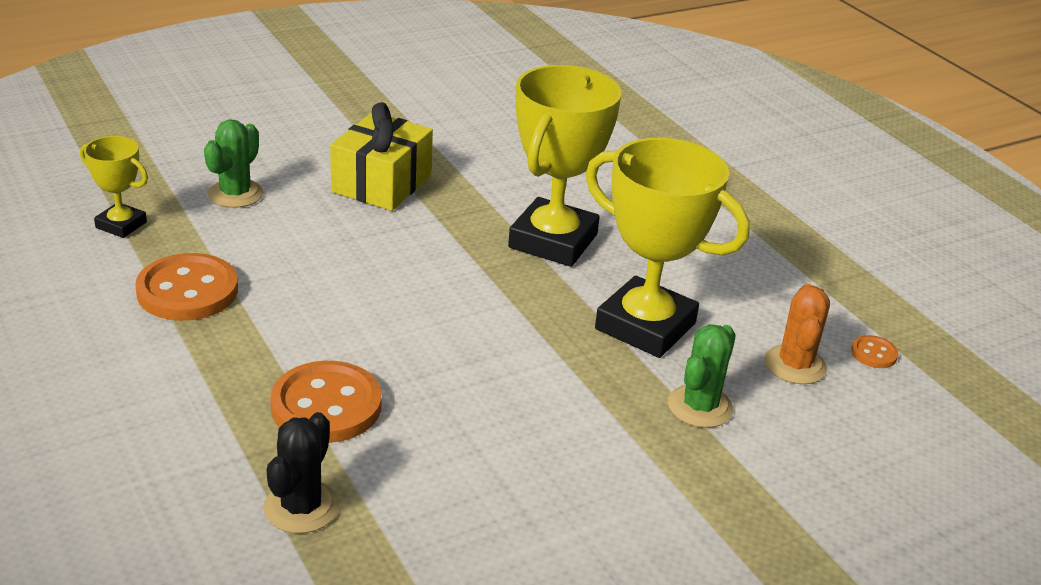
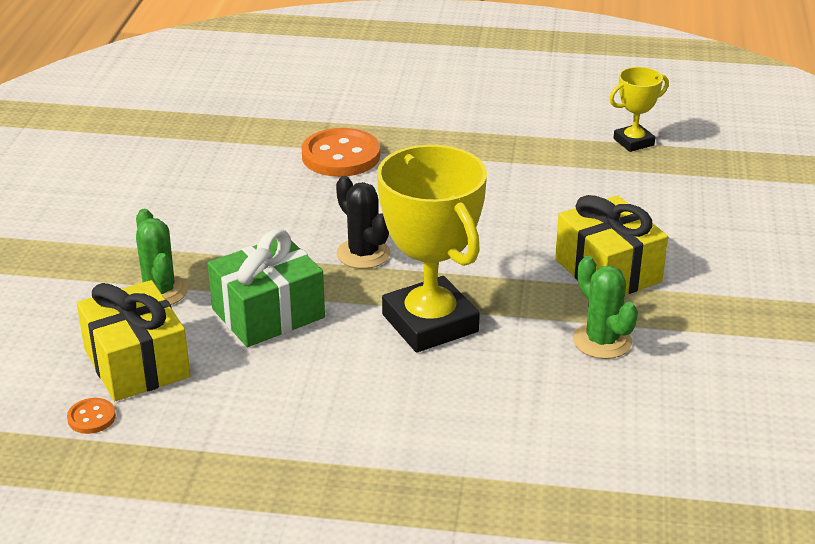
camera: 130 degrees right, 0 degrees up
orange button [135,253,238,321] -> none
green cactus [204,119,263,208] -> green cactus moved to [573,256,638,359]
black cactus [264,412,339,533] -> black cactus moved to [336,176,390,269]
yellow trophy [585,138,750,358] -> green gift [208,229,325,347]
orange cactus [764,284,830,384] -> yellow gift [77,280,190,401]

